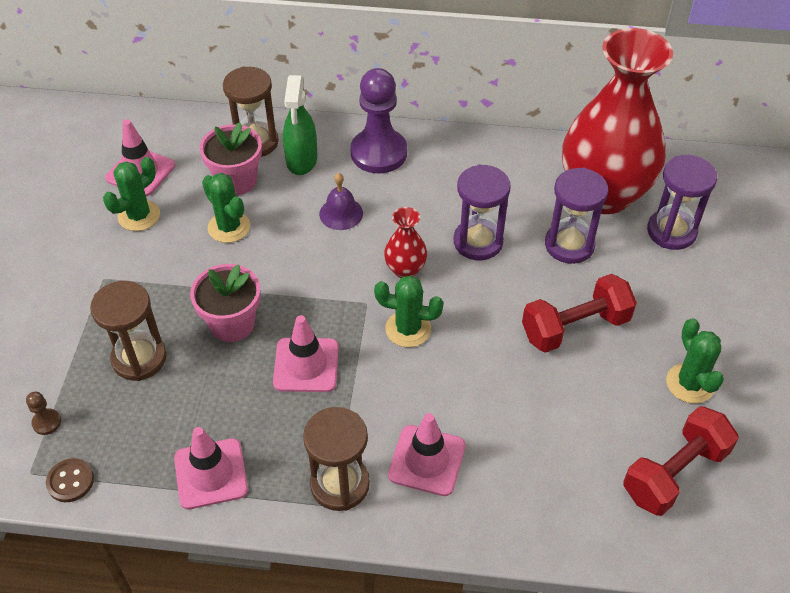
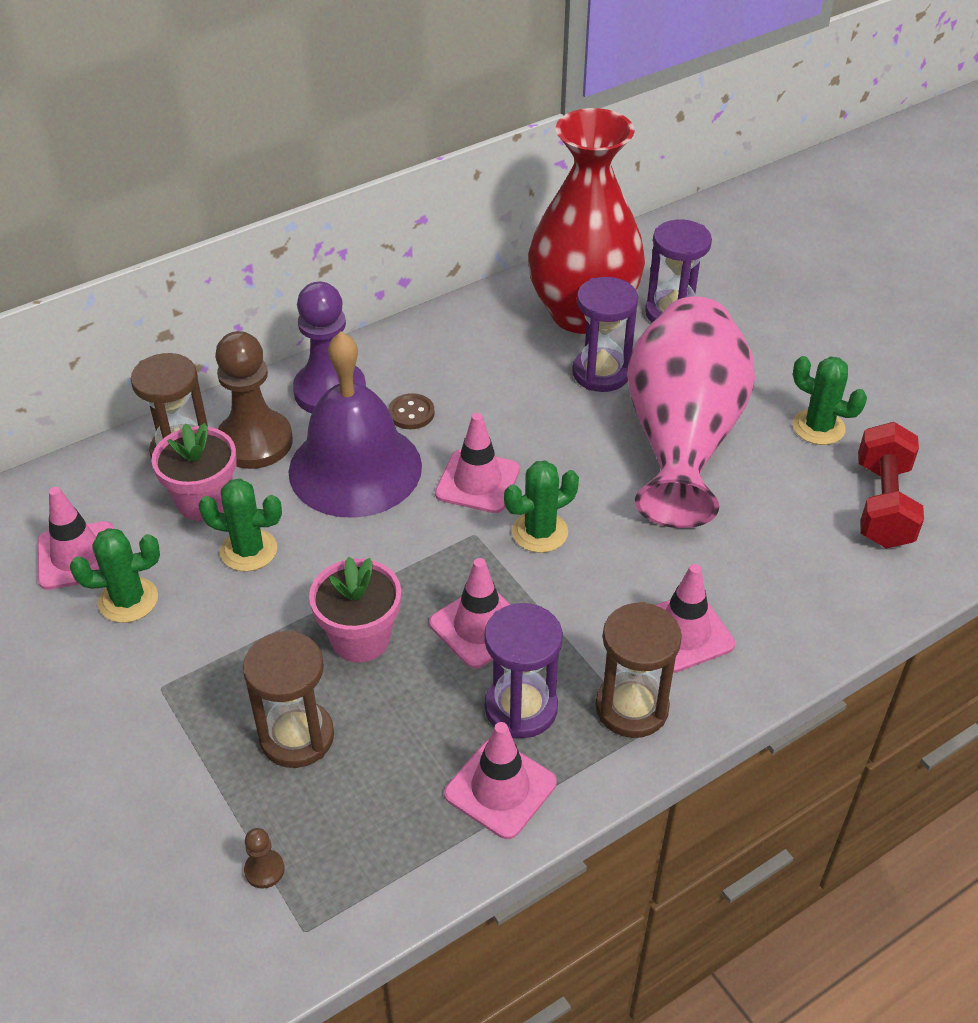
camera: 40 degrees left, 5 degrees down
brown button [46,458,94,502] -> brown button moved to [388,393,435,429]
green cactus [103,157,160,231] -> green cactus turned 75 degrees clockwise [70,528,160,623]
green spray bottle [283,75,317,175] -> brown pawn [215,331,293,469]
purple bell [319,173,363,230] -> purple bell [288,332,422,518], size x2.37
red vase [384,207,427,278] -> pink traffic cone [435,413,520,513]
purple hourglass [454,164,511,260] -> purple hourglass moved to [484,603,563,739]
red dumbbell [522,274,637,353] -> pink vase [627,296,755,528]

